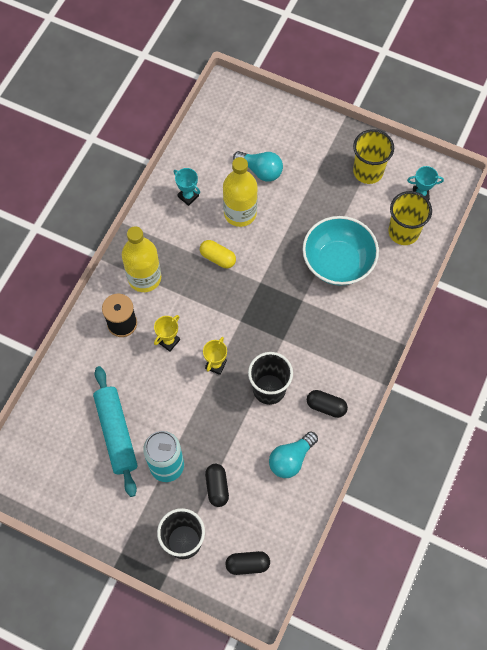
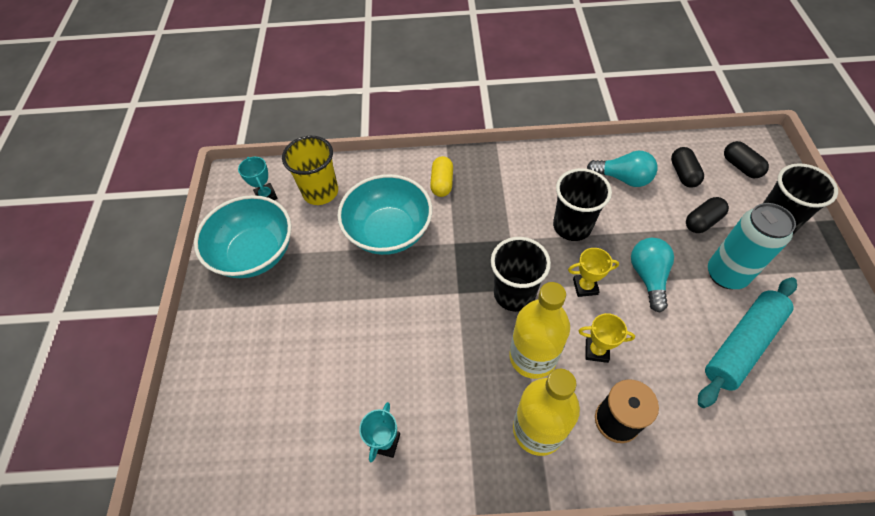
camera: 115 degrees left, 10 degrees down
yellow capsule [200,240,236,268] -> yellow capsule moved to [430,156,453,197]
yellow bottle [223,157,258,227] -> yellow bottle moved to [509,282,570,379]
turquoise light bulb [233,151,283,182] -> turquoise light bulb moved to [631,238,674,312]
black capsule [307,390,348,418] -> black capsule moved to [671,147,704,188]
yellow cup [353,129,394,184] -> turquoise bowl [194,195,292,278]
none -> black cup [491,237,551,312]

